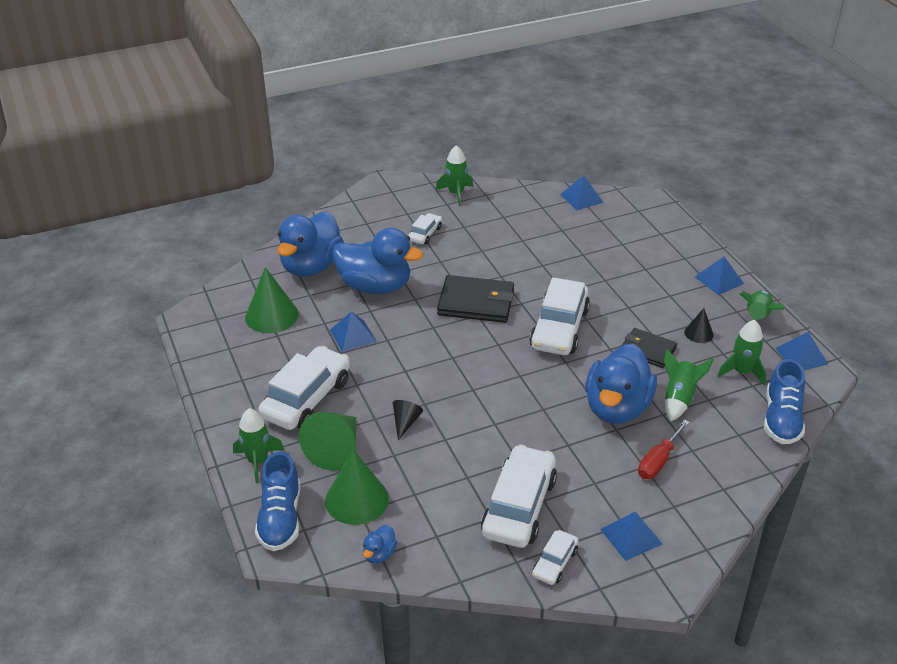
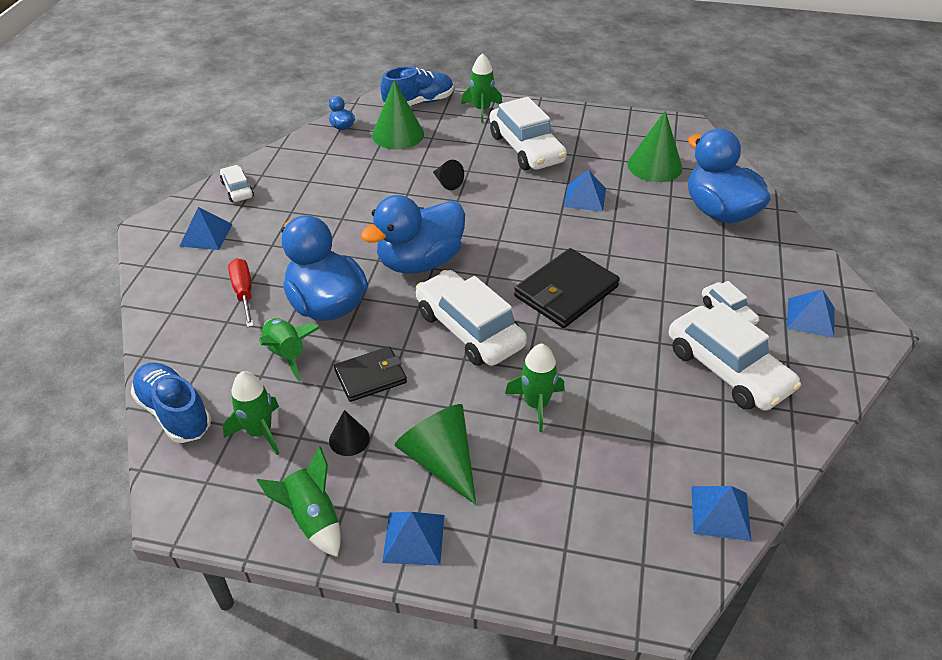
camera: 125 degrees right, 5 degrees up
blue shoe [255,452,300,551] -> blue shoe turned 120 degrees clockwise [380,66,453,106]
green cone [299,412,356,470] -> green cone moved to [395,404,476,505]
blue duck [332,228,423,294] -> blue duck moved to [361,195,465,274]
green rocket [436,145,473,206] -> green rocket moved to [505,344,565,432]
white car [481,444,557,548] -> white car moved to [669,302,801,411]
blue pyramid [775,332,828,370] -> blue pyramid moved to [787,289,835,338]

